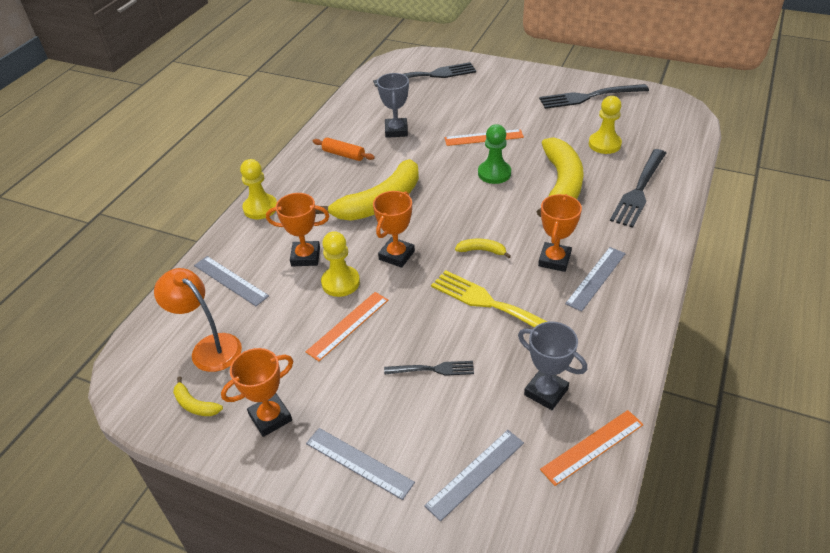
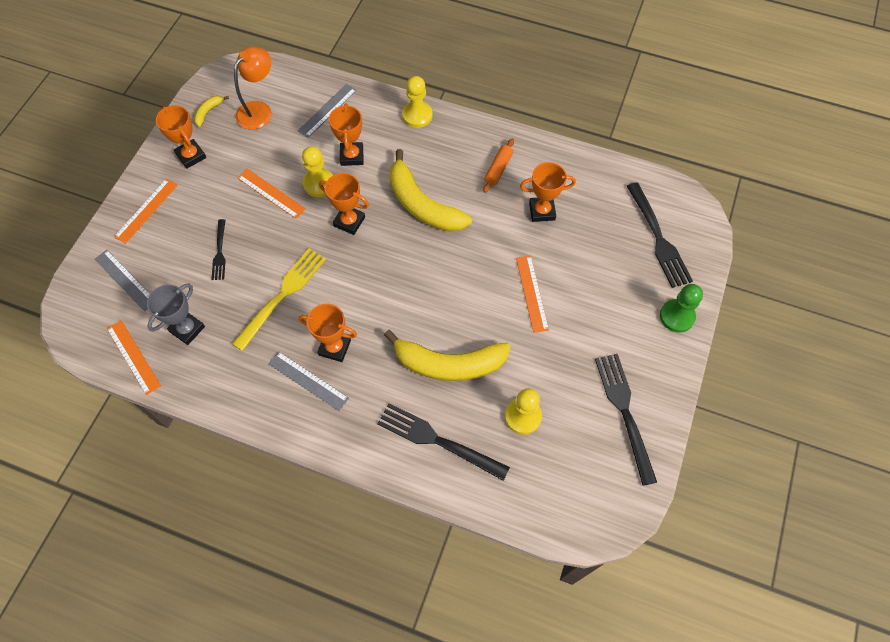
camera: 85 degrees right, 20 degrees up
grey ruler [306,428,415,500] -> orange ruler [114,179,178,244]
grey trophy [377,73,409,138] -> orange trophy [520,162,576,222]
yellow banana [455,239,511,258] -> none
green pawn [478,124,511,184] -> green pawn moved to [660,284,703,332]

